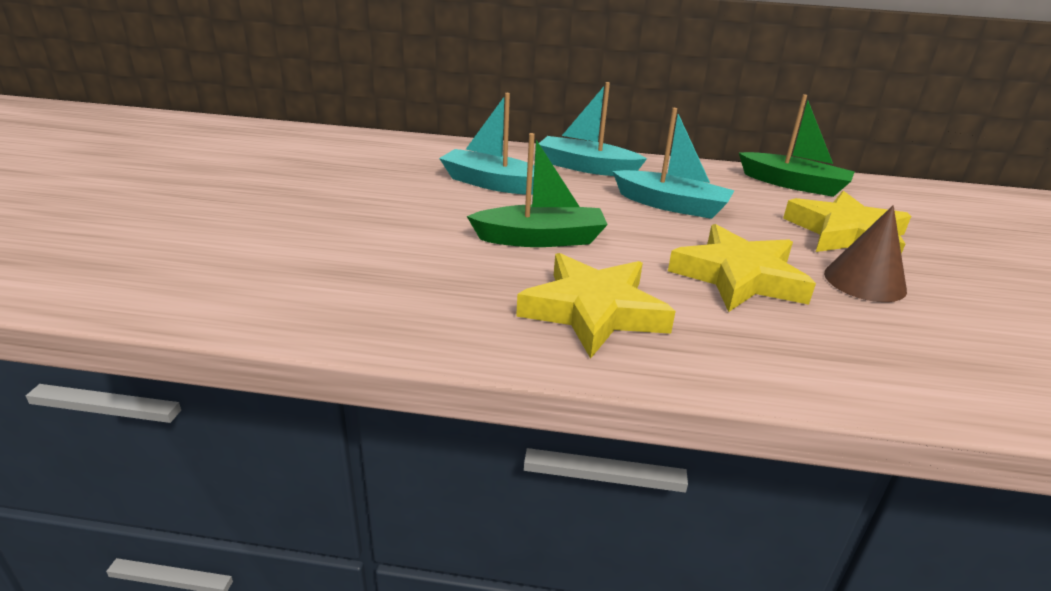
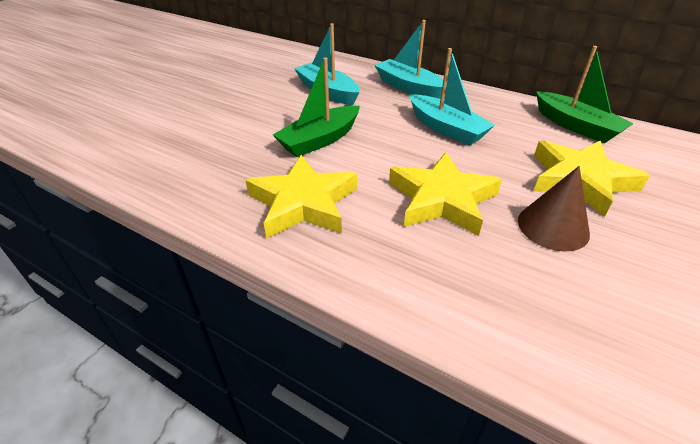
camera: 25 degrees right, 10 degrees up
green boat [467,133,608,247] -> green boat turned 120 degrees clockwise [273,57,360,157]

